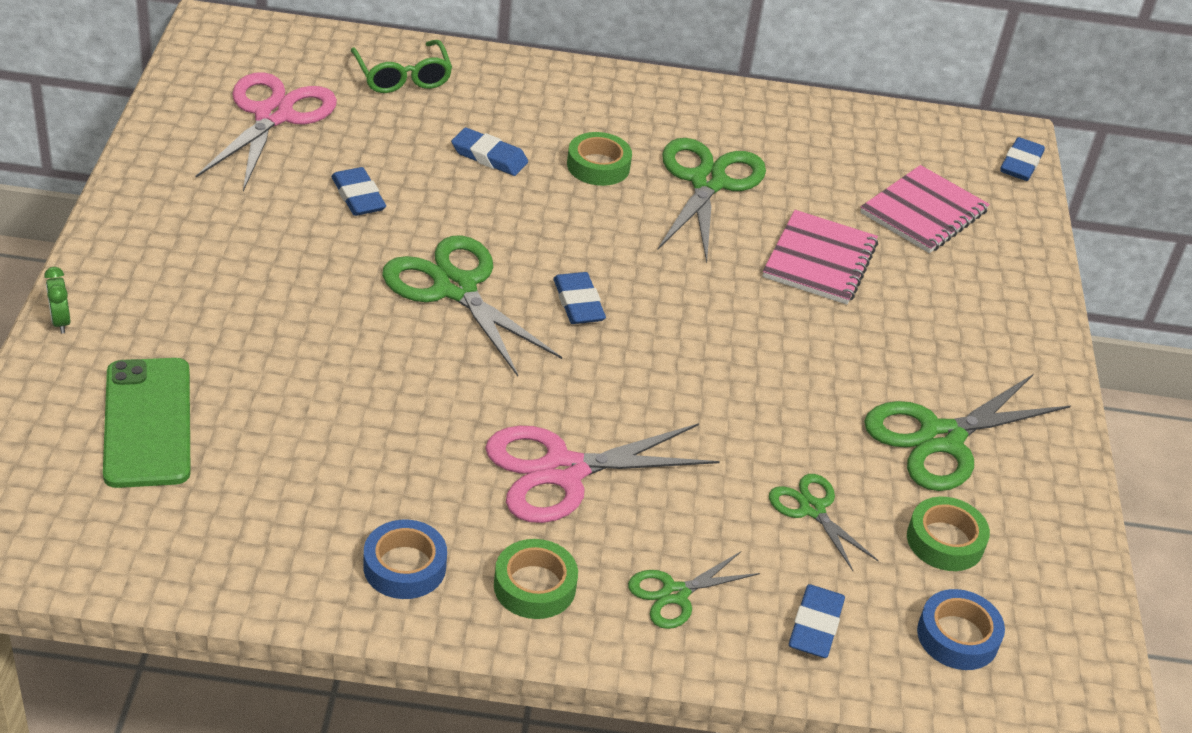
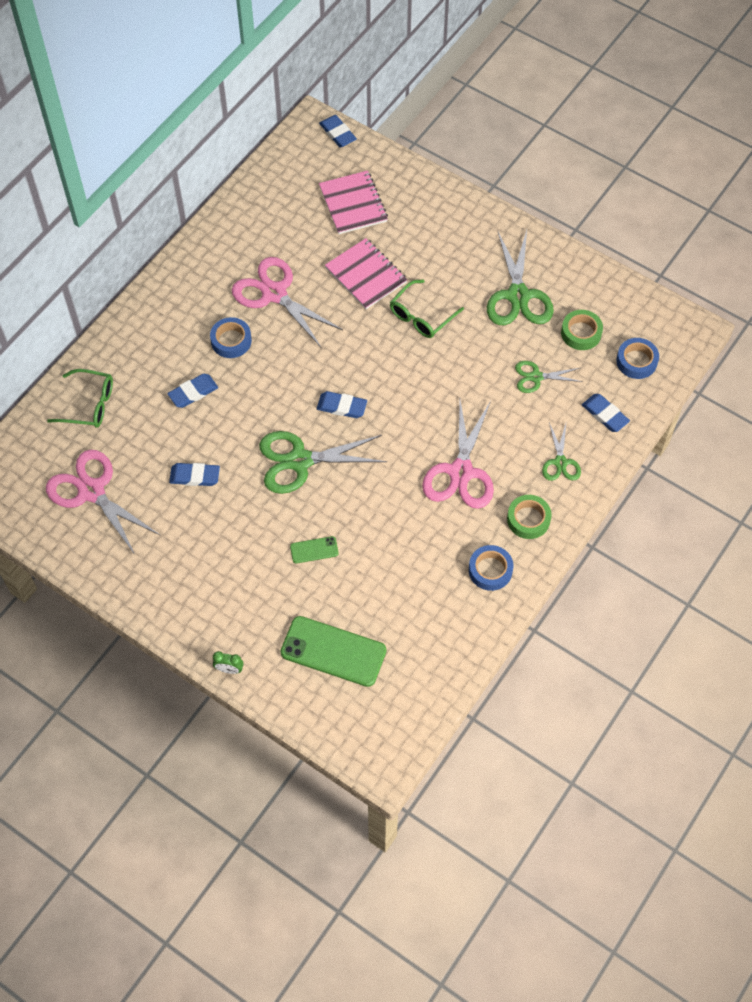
camera: 55 degrees left, 20 degrees up
green tape [567,132,632,186] -> blue tape [210,317,252,358]
green scissors [658,138,766,263] -> pink scissors [232,257,343,347]
none -> green phone [290,536,339,563]
none -> green glasses [390,279,464,338]

